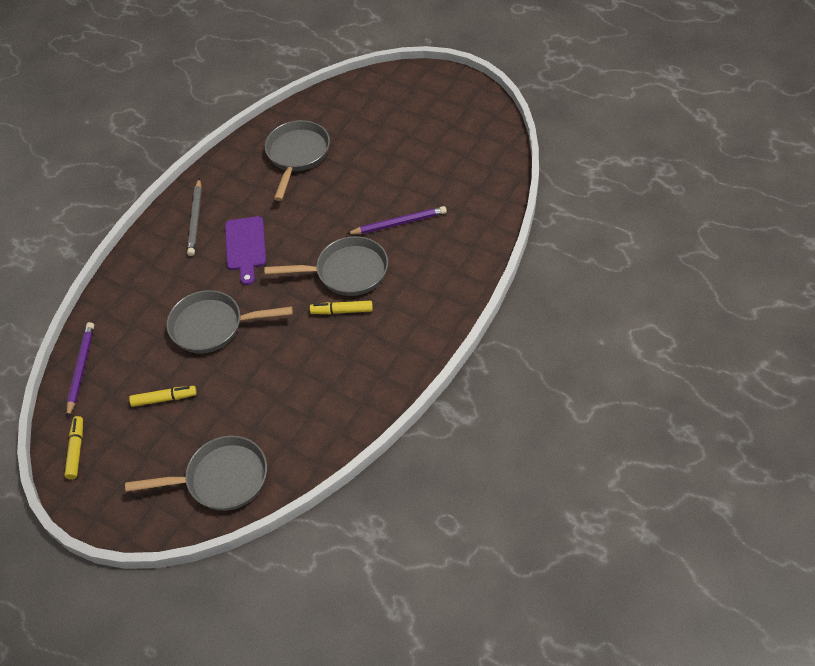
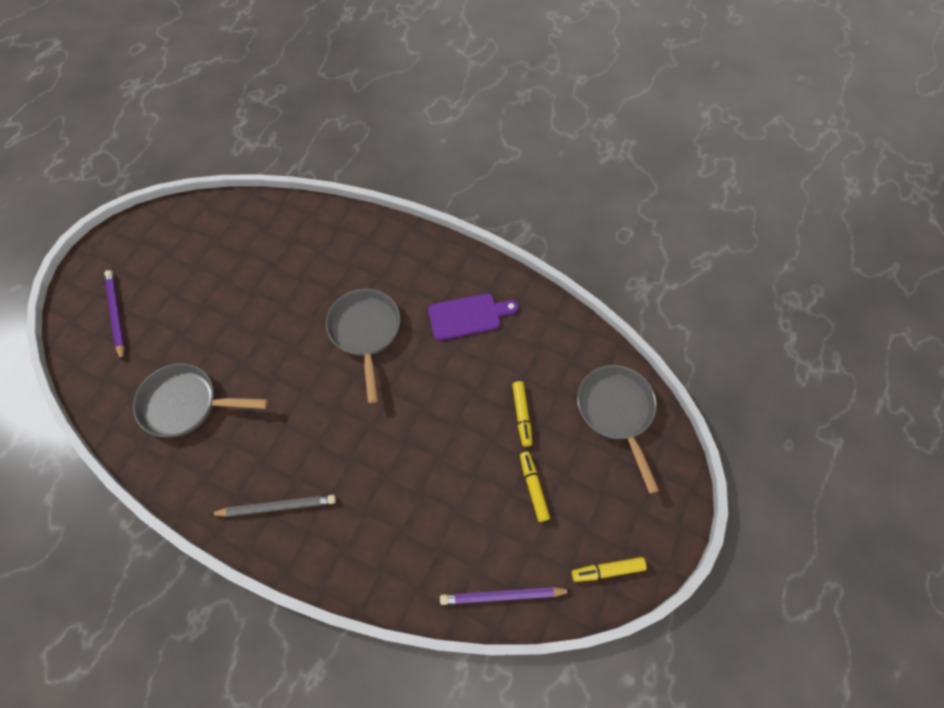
camera: 100 degrees left, 10 degrees up
grey pan [167,290,293,353] -> none
purple cutting board [225,216,266,285] -> purple cutting board moved to [428,294,518,340]
yellow marker [310,301,373,314] -> yellow marker moved to [512,381,532,447]
purple pencil [347,206,447,235] -> purple pencil moved to [104,270,125,361]

